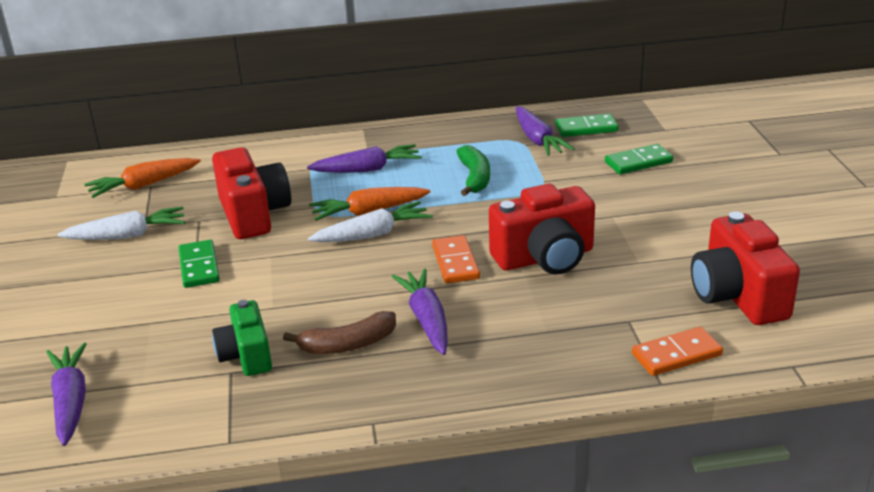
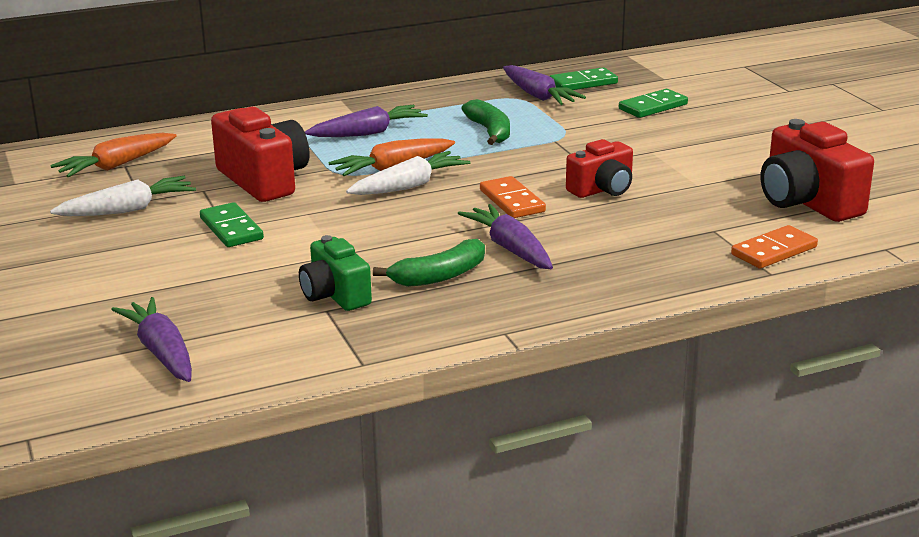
camera: 15 degrees left, 5 degrees down
brown banana [283,311,396,354] -> green banana [373,239,485,287]
red camera [489,184,595,275] -> red camera [566,139,633,198], size x0.63

